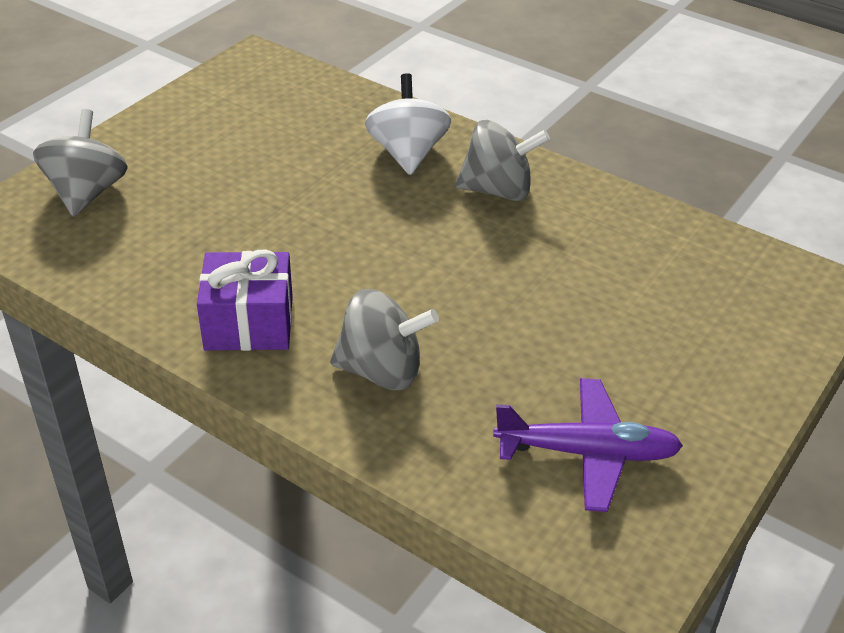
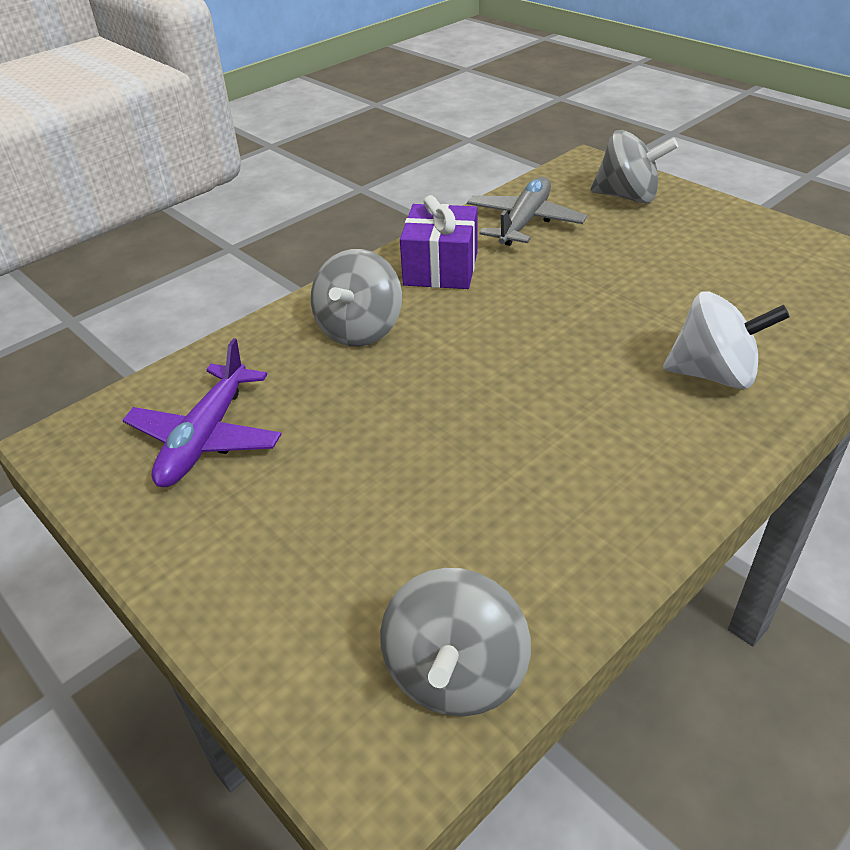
camera: 105 degrees right, 0 degrees up
grey spinning top [455,120,550,201] -> grey spinning top moved to [380,568,531,716]
none -> grey plane [467,177,587,246]

